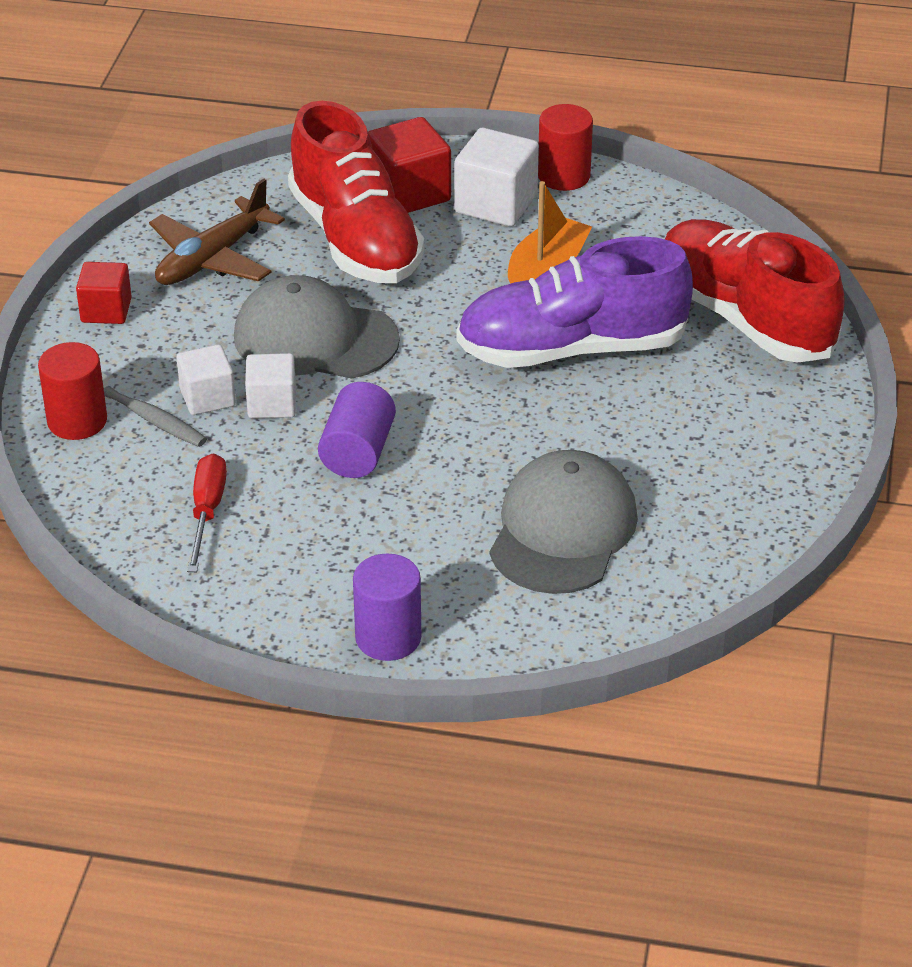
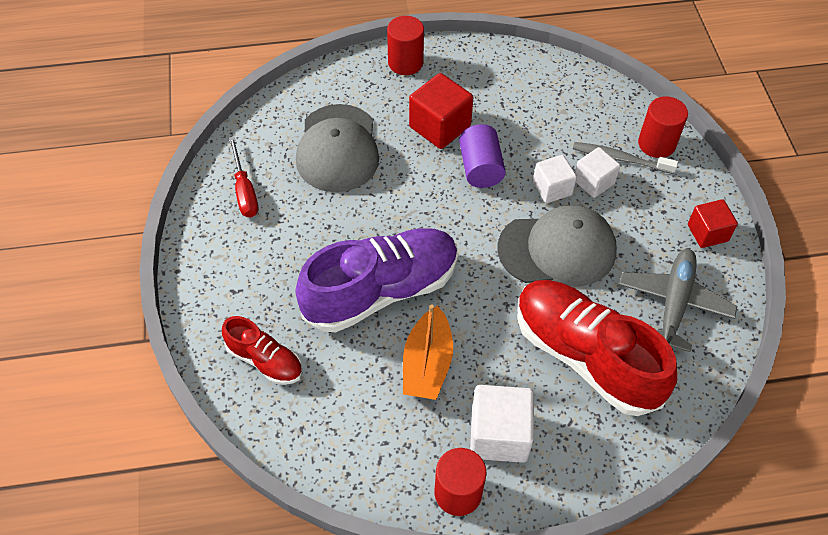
camera: 160 degrees right, 15 degrees up
brown plane [149,179,285,285] -> grey plane [619,249,737,352]
red screwdriver [187,453,227,572] -> red screwdriver moved to [229,137,258,218]
purple cylinder [353,554,421,661] -> red cylinder [387,16,424,75]
red cube [368,117,451,213] -> red cube moved to [409,73,473,149]
red shoe [665,219,845,363] -> red shoe [222,316,302,385], size x0.51

